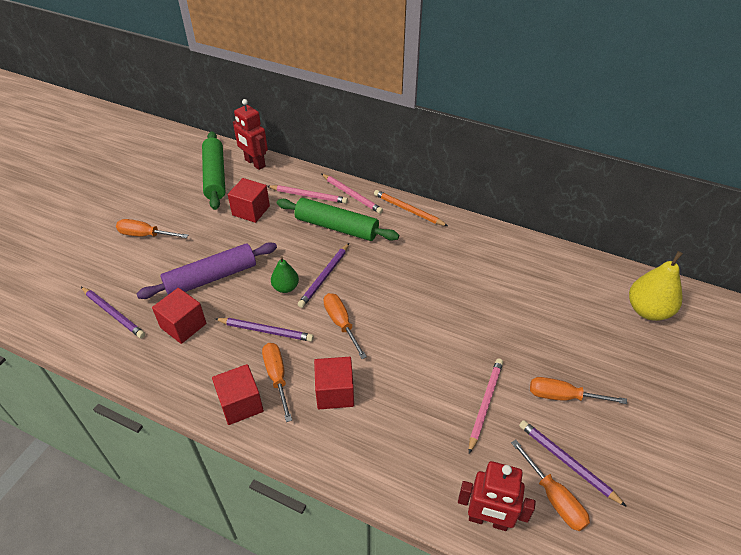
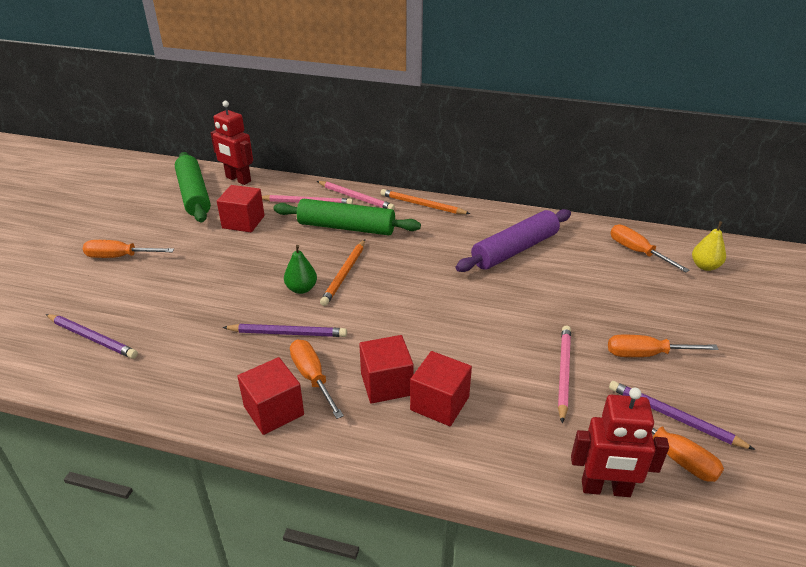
camera: 10 degrees left, 10 degrees down
purple rolling pin [136,242,277,299] -> purple rolling pin moved to [456,209,571,272]
red cube [152,288,206,344] -> red cube moved to [410,351,472,426]
purple pencil [297,243,349,308] -> orange pencil [320,239,365,306]
orange screwdriver [323,293,367,359] -> orange screwdriver moved to [610,225,689,272]
yellow pear [629,251,683,321] -> yellow pear [692,221,726,271], size x0.59

